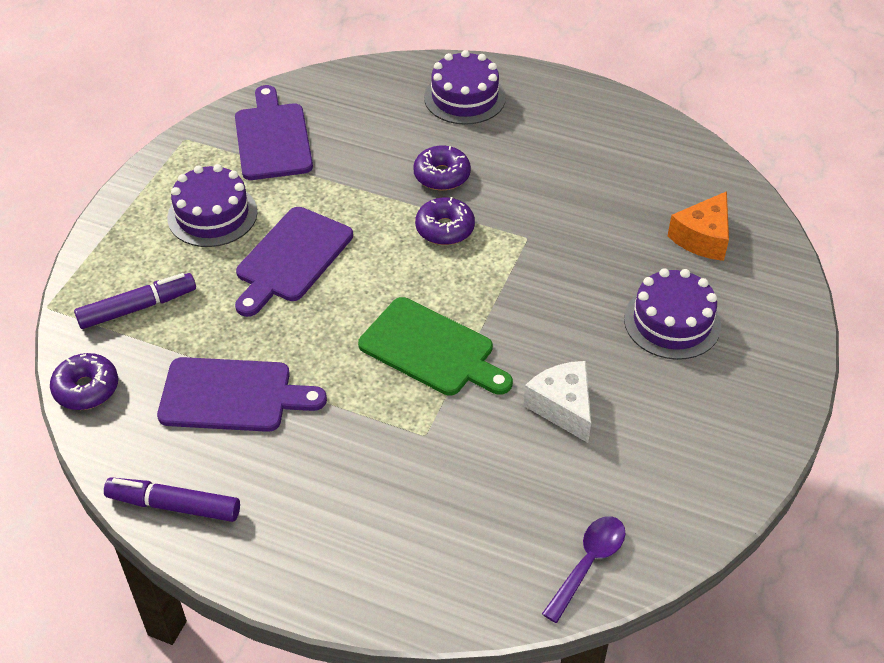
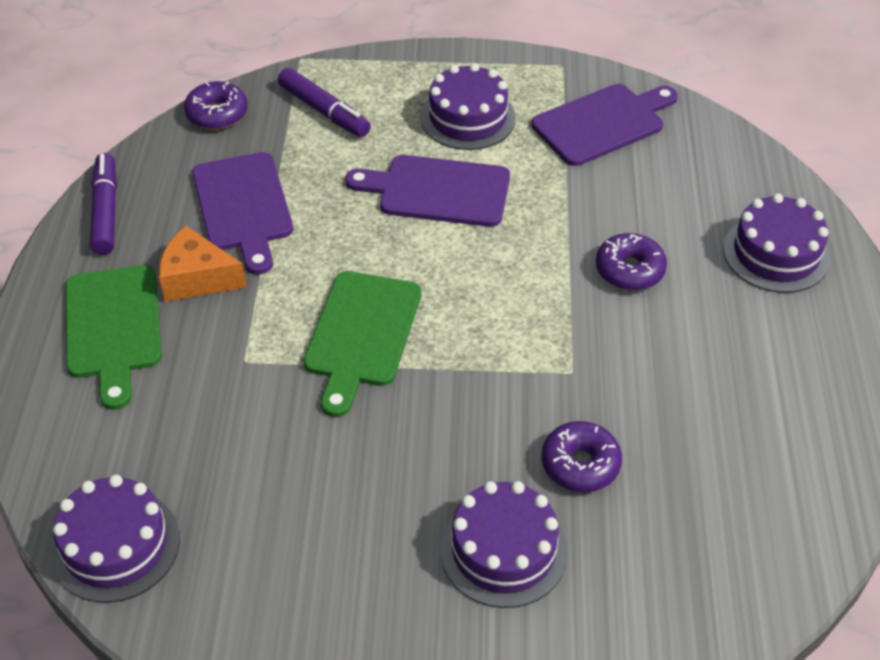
camera: 70 degrees right, 0 degrees up
purple donut [415,197,475,245] -> purple donut moved to [541,421,622,492]
white cheese [523,361,591,443] -> none
purple spoon [542,516,626,623] -> purple cake [51,475,180,603]
orange cheese [668,191,729,261] -> orange cheese moved to [159,226,247,302]
none -> green cutting board [65,265,162,410]

